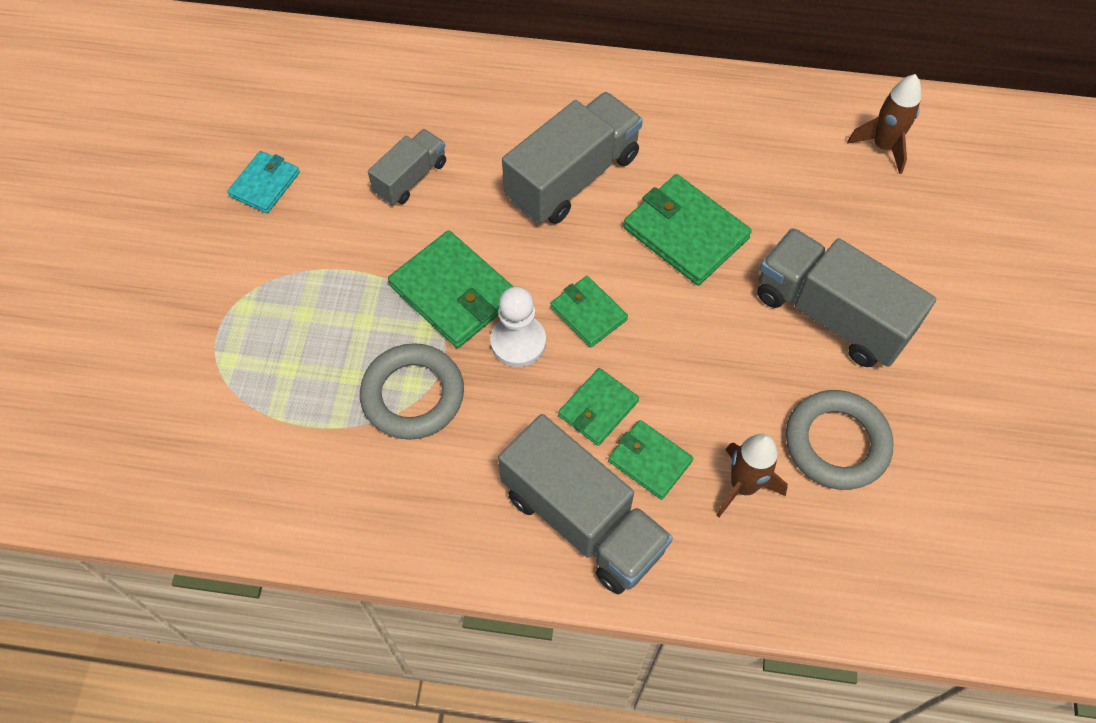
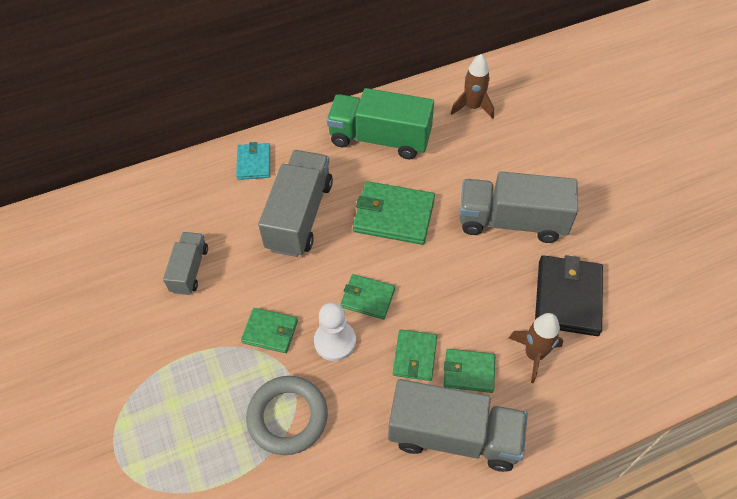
camera: 30 degrees left, 5 degrees down
turquoise wallet [227,151,300,213] -> turquoise wallet moved to [236,142,270,180]
green wallet [388,230,514,348] -> green wallet [241,308,298,353], size x0.60
grey ring [786,390,894,490] -> black wallet [535,255,603,336]
none -> green truck [326,88,434,159]

